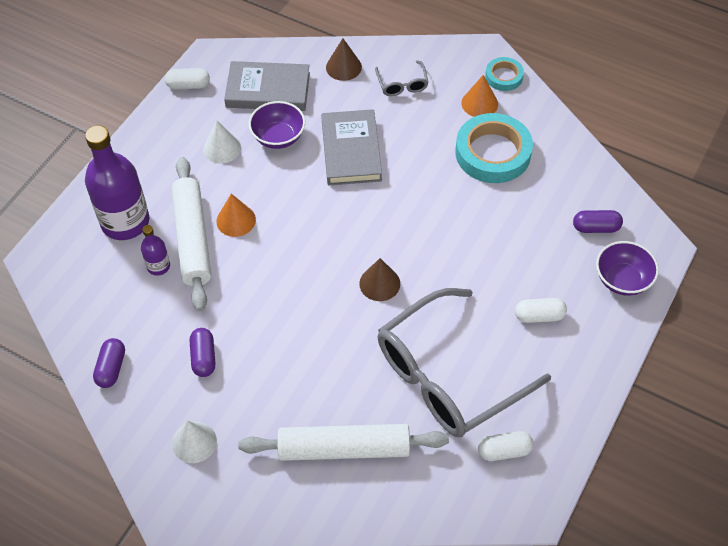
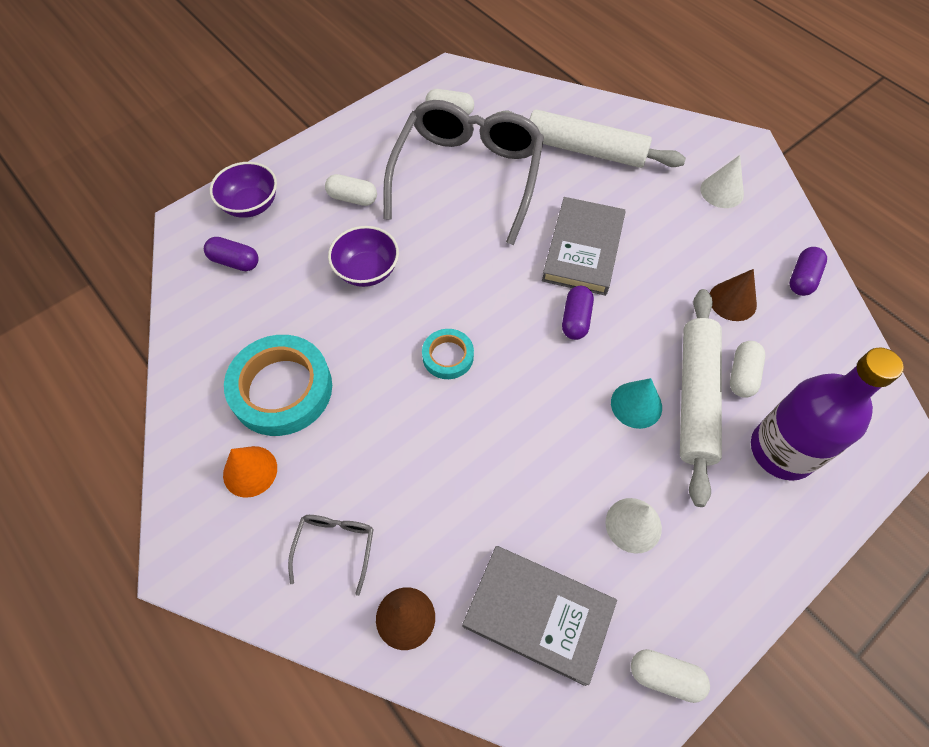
camera: 160 degrees left, 5 degrees up
purple bottle [141,225,170,276] -> white capsule [730,341,765,398]
purple capsule [190,328,215,377] -> purple capsule moved to [562,286,594,340]
orange cone [216,194,256,237] -> turquoise cone [611,378,662,429]
purple bowl [249,101,305,149] -> purple bowl moved to [328,226,399,287]
grey book [321,109,382,185] -> grey book moved to [542,197,626,296]
brown cone [359,258,400,301] -> brown cone moved to [710,269,757,321]
grey glasses [378,288,551,437] -> grey glasses turned 60 degrees counterclockwise [383,100,544,245]
turquoise tape [485,57,524,91] -> turquoise tape moved to [422,329,474,379]

